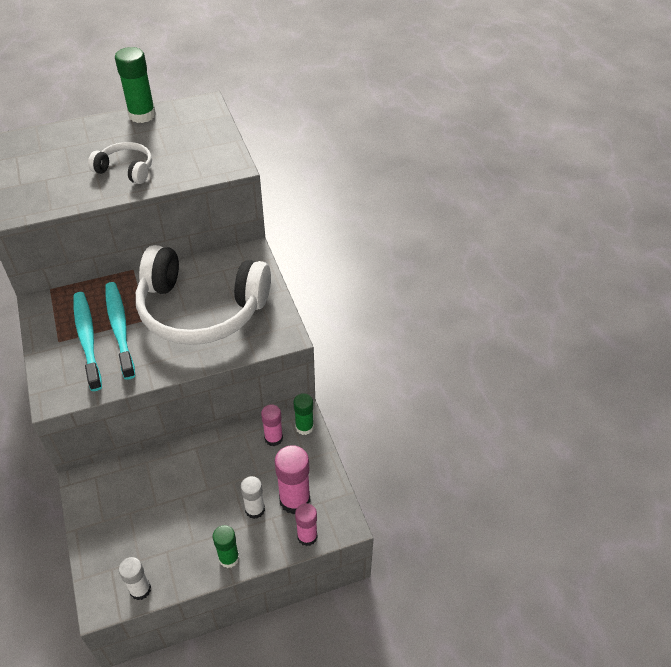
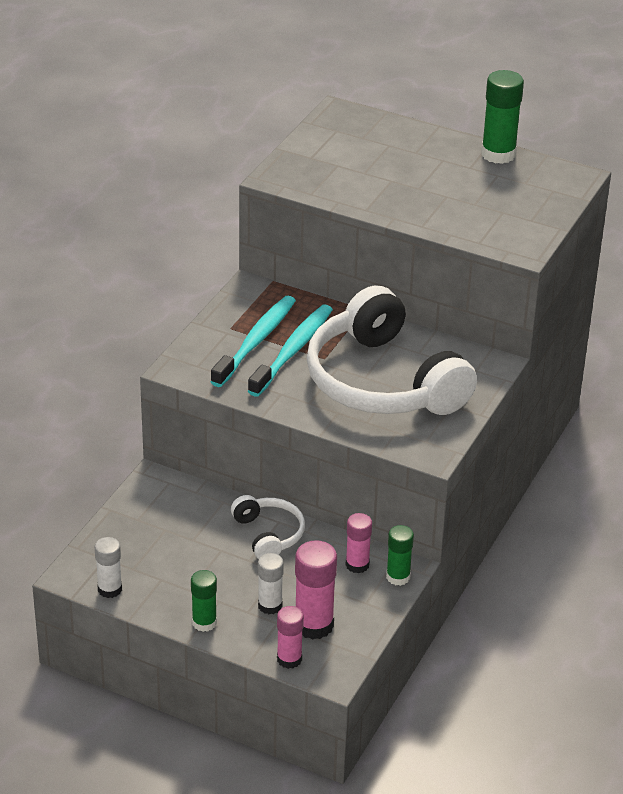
camera: 45 degrees right, 10 degrees down
white headphones [88,142,152,184] -> white headphones moved to [231,495,305,559]

